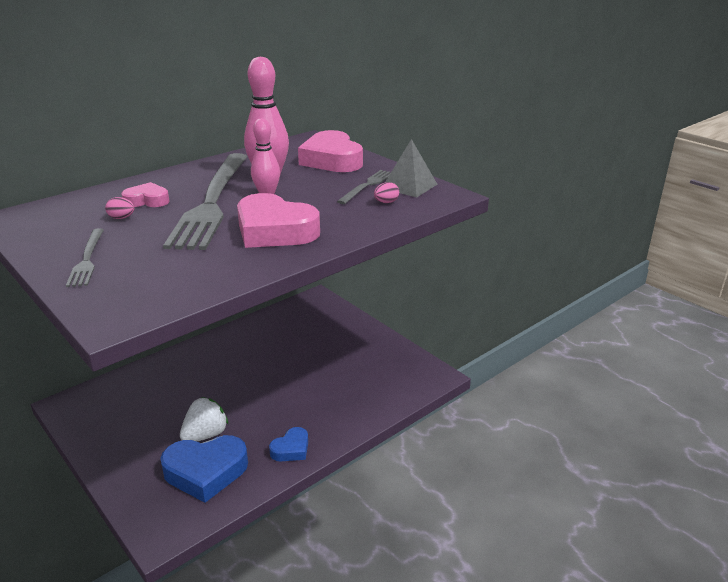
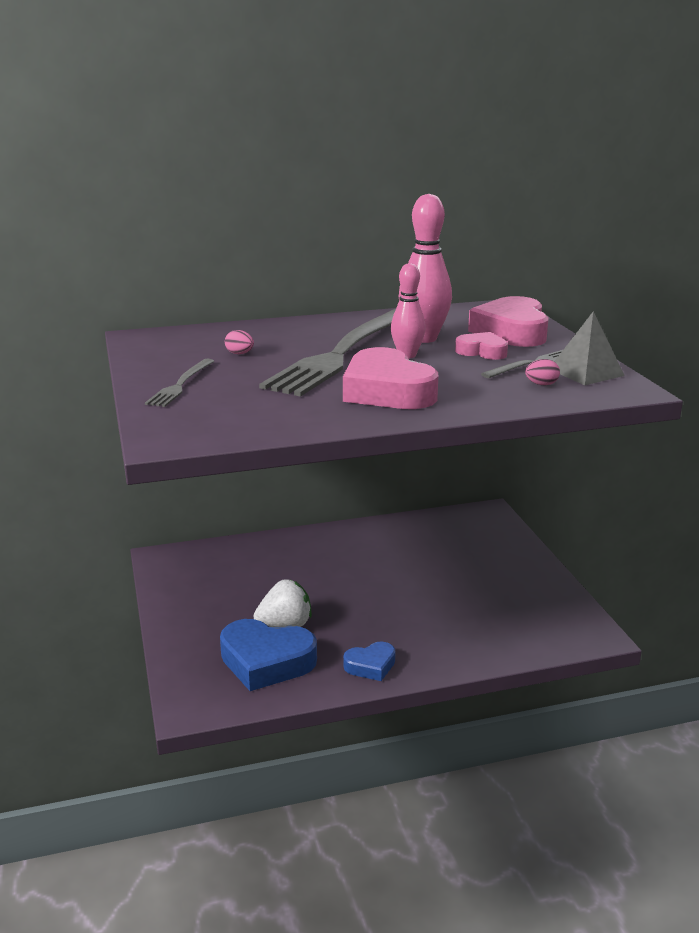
camera: 25 degrees right, 5 degrees down
pink heart [121,182,169,207] -> pink heart moved to [455,332,508,360]

